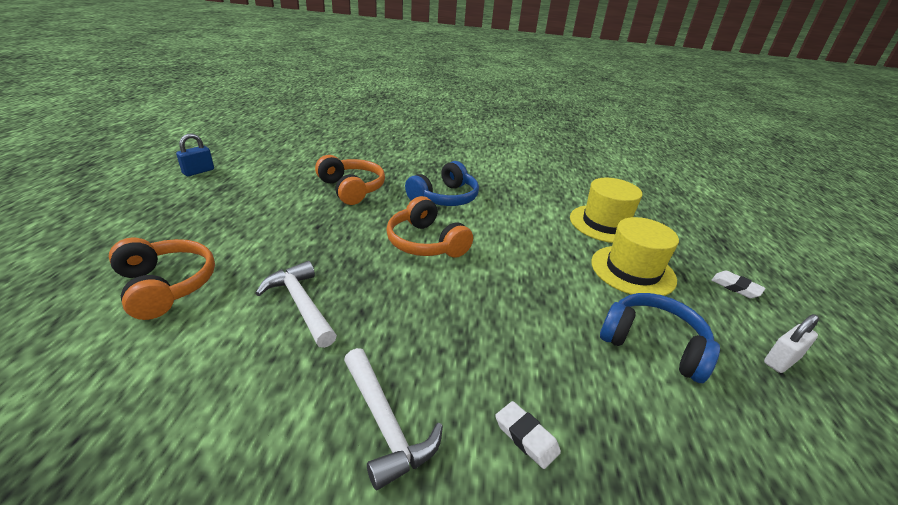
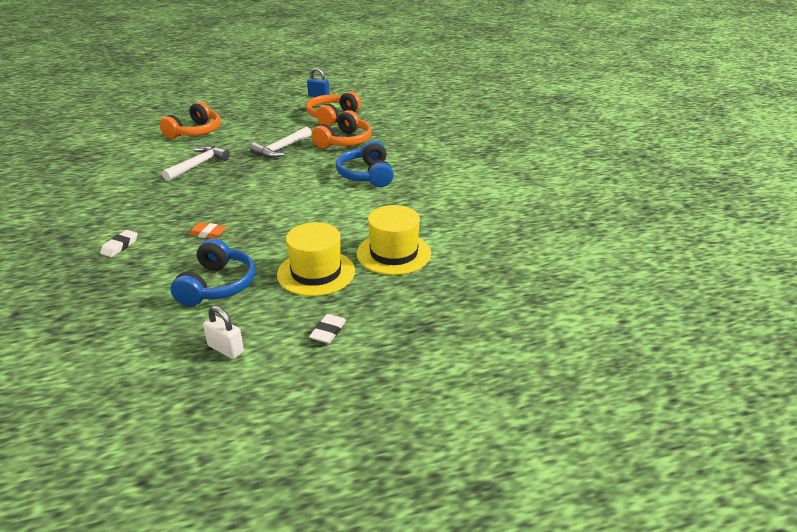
camera: 70 degrees right, 0 degrees up
white hammer [344,348,443,490] -> white hammer moved to [250,127,312,158]
orange headphones [386,196,473,258] -> orange headphones moved to [306,91,361,126]
blue headphones [405,161,479,206] -> blue headphones turned 60 degrees clockwise [336,141,394,187]
none -> orange eraser [188,222,227,239]

